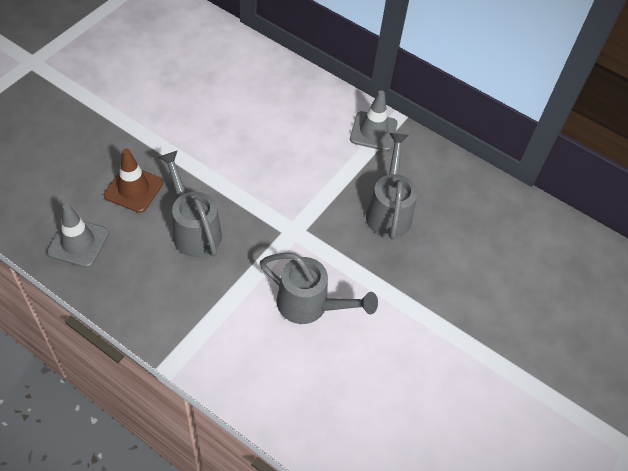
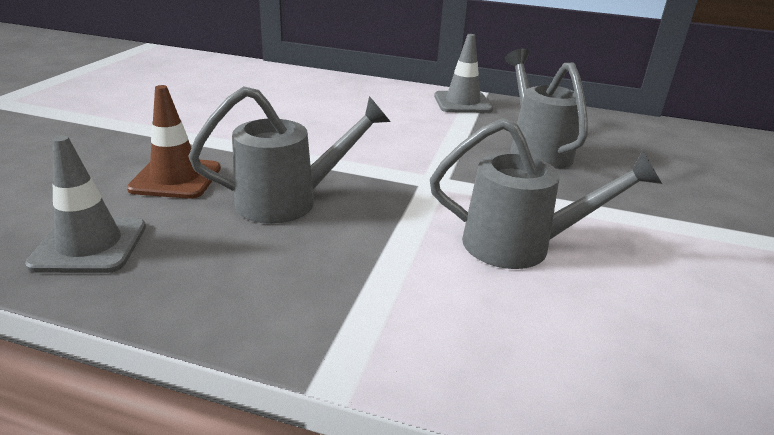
camera: 15 degrees left, 25 degrees down
grey watering can [159,151,222,257] -> grey watering can turned 120 degrees clockwise [189,86,391,224]

